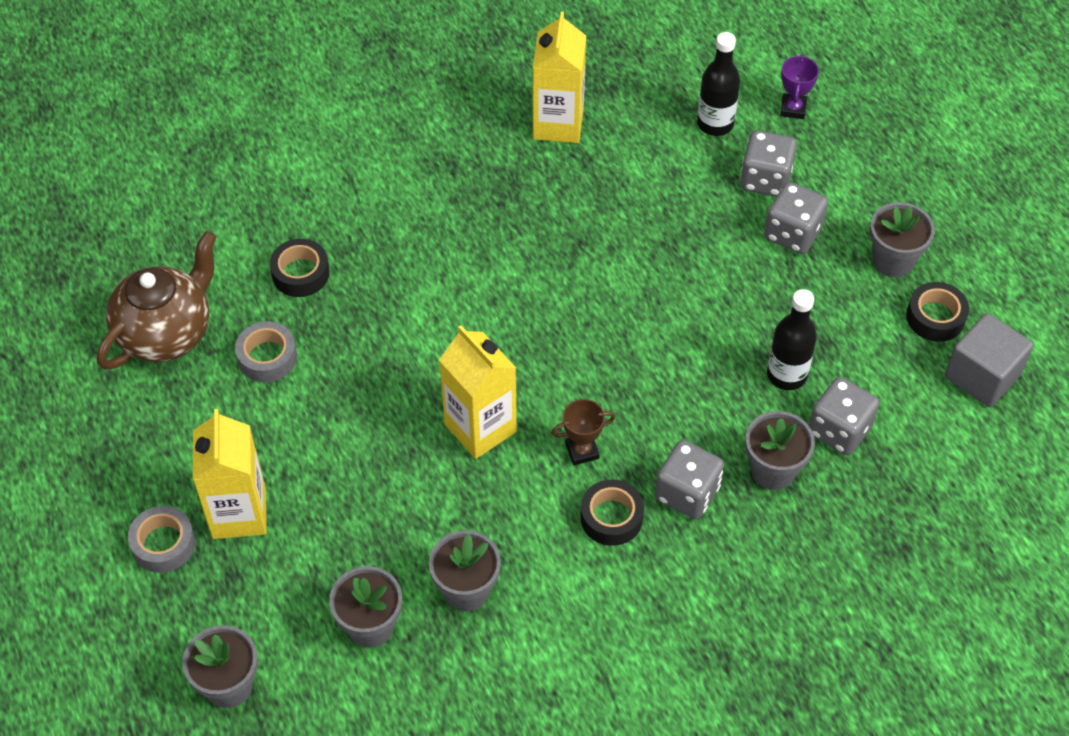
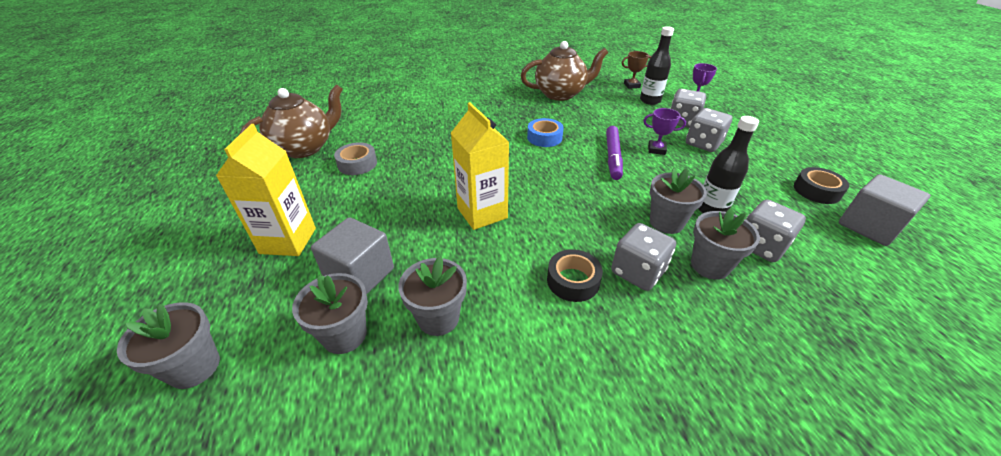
camera: 10 degrees right, 15 degrees down
grey tape [128,506,195,573] -> none
black tape [270,239,330,297] -> none
yellow carton [533,11,586,143] -> brown teapot [521,41,608,101]
brown trophy [551,399,615,465] -> brown trophy moved to [622,51,651,89]
grey flower pot [870,202,935,277] -> grey flower pot moved to [650,168,707,234]
none -> grey cube [311,217,394,294]
none -> blue tape [527,118,564,147]
none -> purple marker [606,126,623,180]
none -> purple trophy [643,108,686,155]

